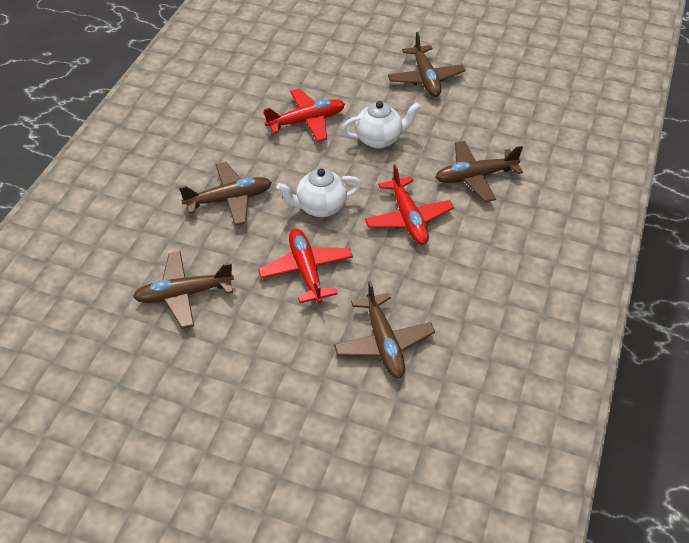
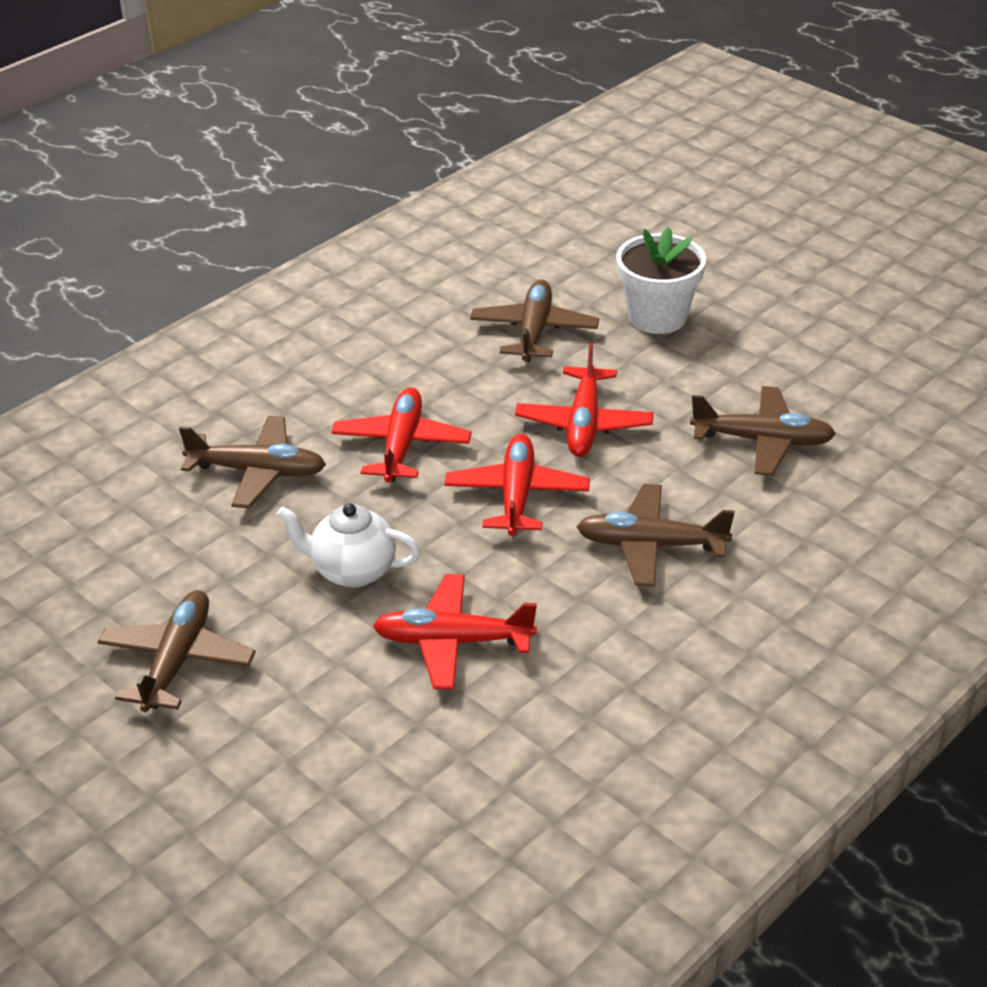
camera: 155 degrees left, 10 degrees down
white teapot [276,168,361,217] -> red plane [445,434,590,536]
none -> white flower pot [616,227,706,334]

